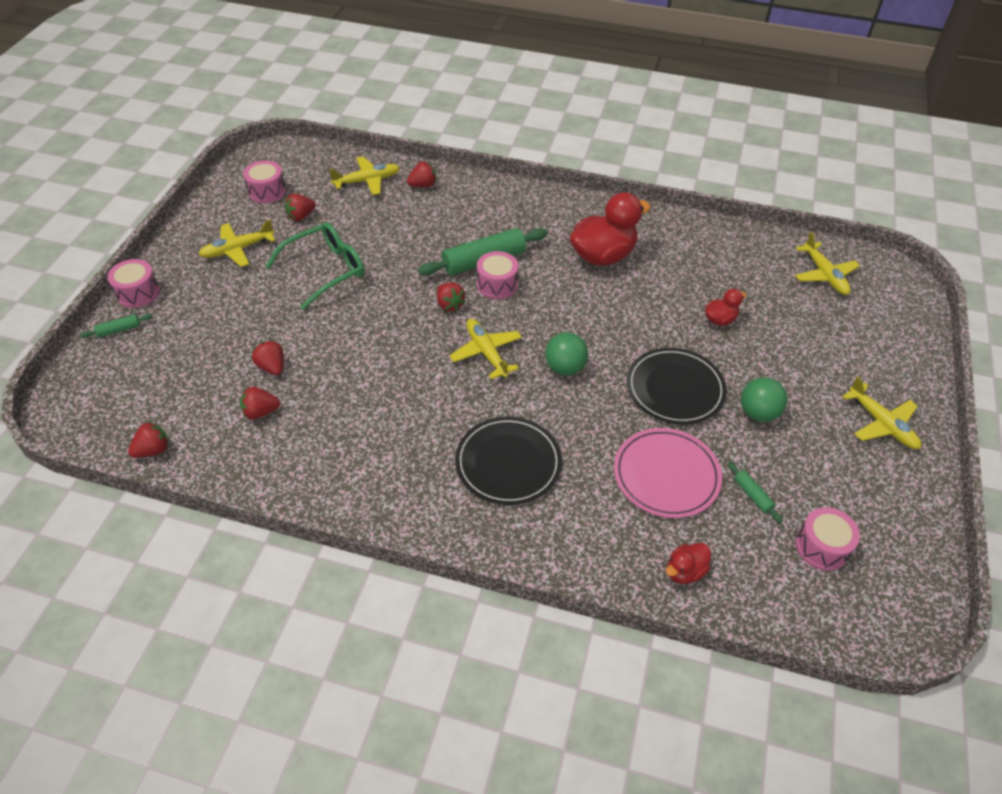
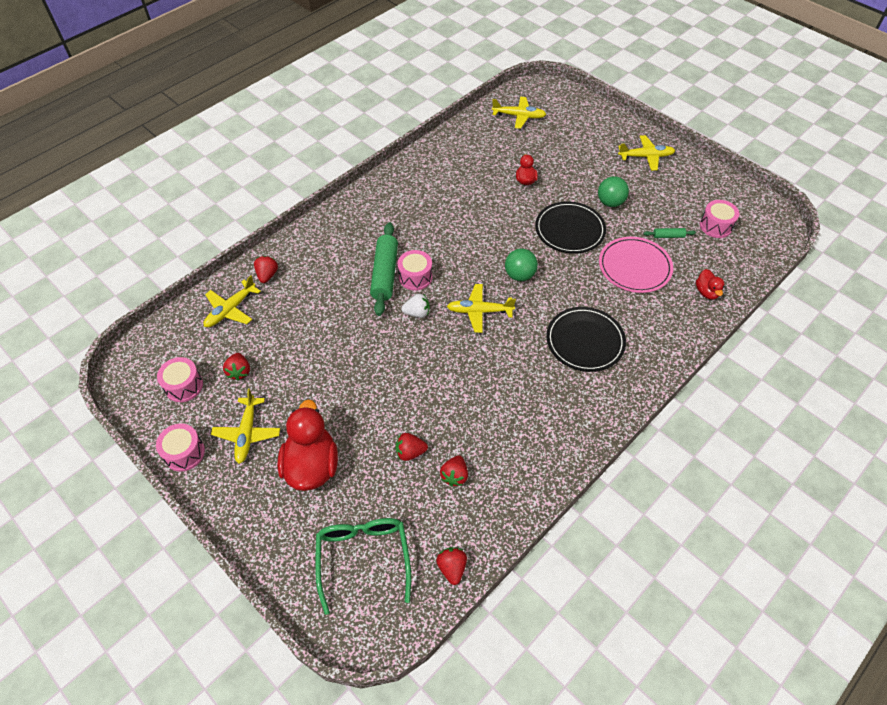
camera: 60 degrees left, 5 degrees up
green rolling pin [81,314,153,338] -> none
pink drum [108,259,160,308] -> pink drum moved to [156,424,205,472]
green glasses [266,222,364,310] -> green glasses moved to [315,518,411,615]
yellow plane [329,156,400,195] -> yellow plane turned 150 degrees counterclockwise [203,276,261,327]
red strawberry [437,283,465,311] -> white strawberry [401,294,430,318]
red duck [570,192,651,266] -> red duck moved to [277,399,338,491]

